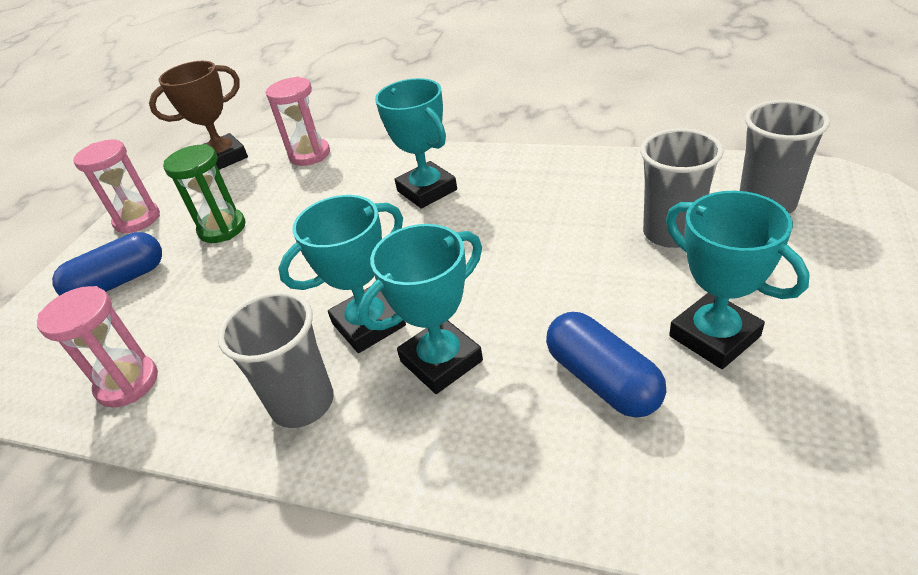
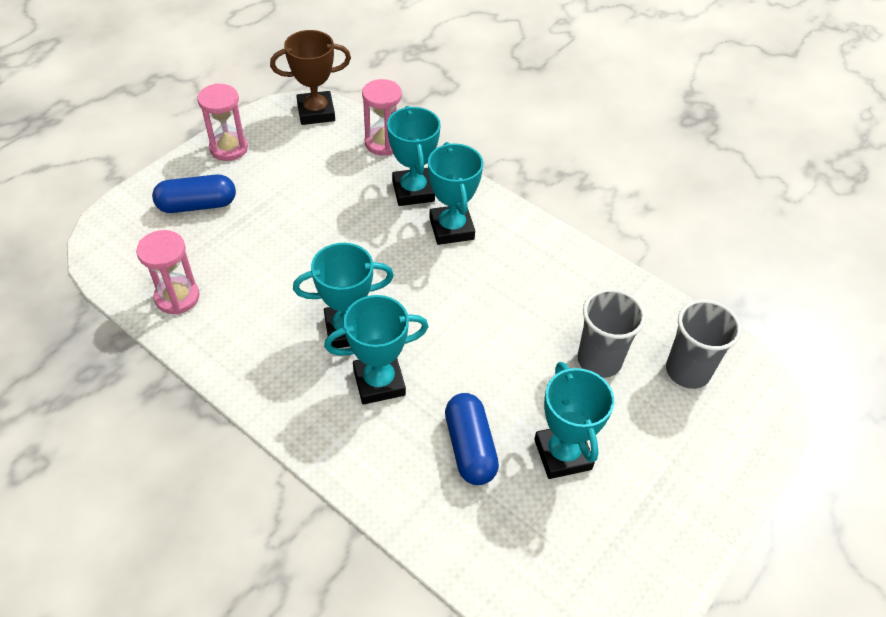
camera: 15 degrees right, 10 degrees up
green hourglass [163,144,245,243] -> none
grey cup [217,291,334,428] -> none
none -> turquoise trophy [387,106,441,206]

